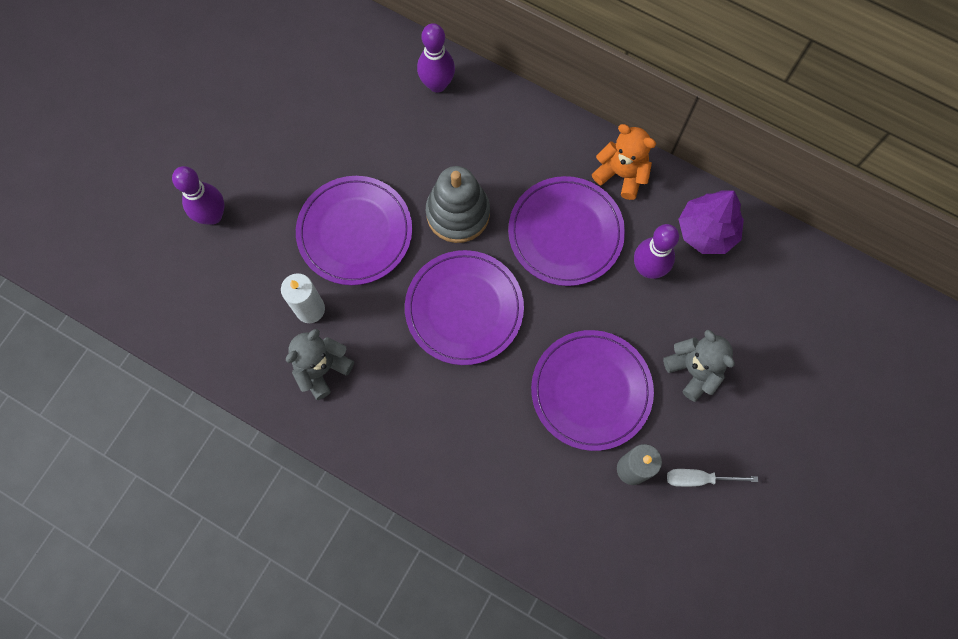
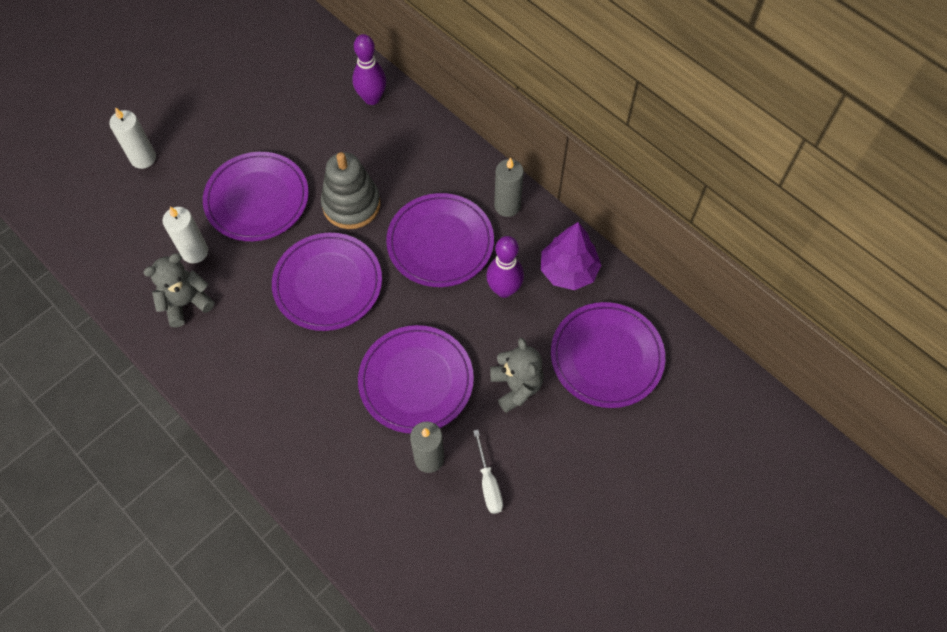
camera: 15 degrees right, 10 degrees down
purple bowling pin [172,166,224,225] -> white candle [109,107,156,169]
orange teddy bear [592,124,656,200] -> grey candle [494,157,524,217]
white screwdriver [667,469,758,487] -> white screwdriver turned 120 degrees counterclockwise [473,430,503,514]
none -> purple plate [551,302,665,408]

